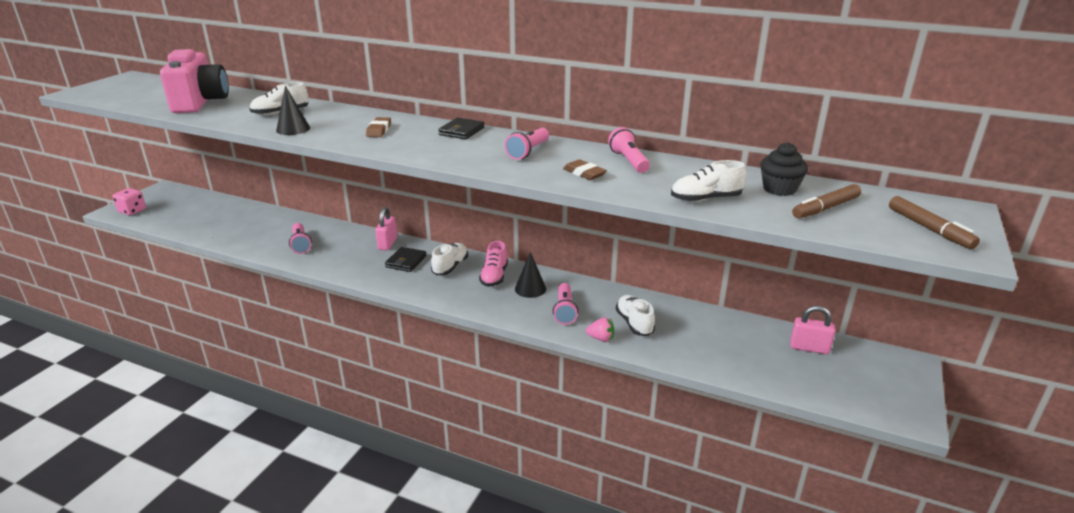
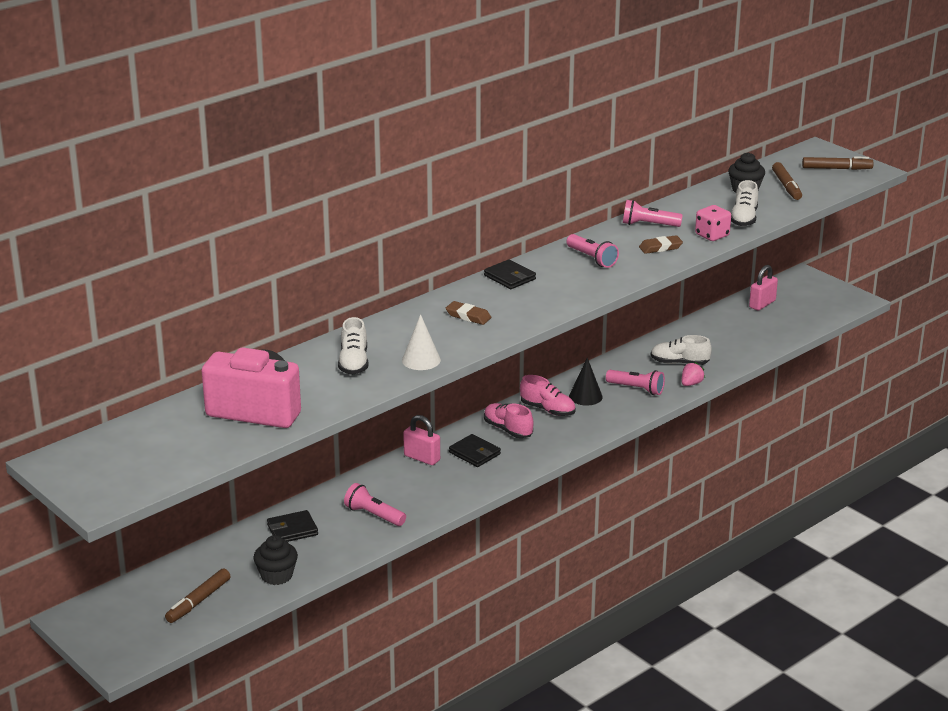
camera: 65 degrees left, 0 degrees up
pink dice [112,188,146,215] -> pink dice moved to [695,205,731,241]
black cone [276,86,310,135] -> white cone [402,314,441,370]
pink flashlight [289,223,312,254] -> pink flashlight turned 150 degrees counterclockwise [344,483,406,526]
white shoe [431,243,468,275] -> pink shoe [484,403,534,438]
none -> brown marker [165,568,231,623]
none -> black cupcake [254,535,298,585]
none -> black wallet [267,510,318,542]

